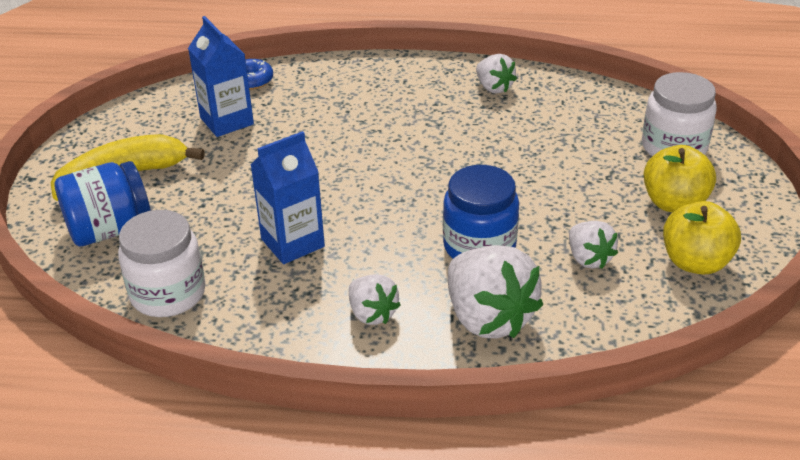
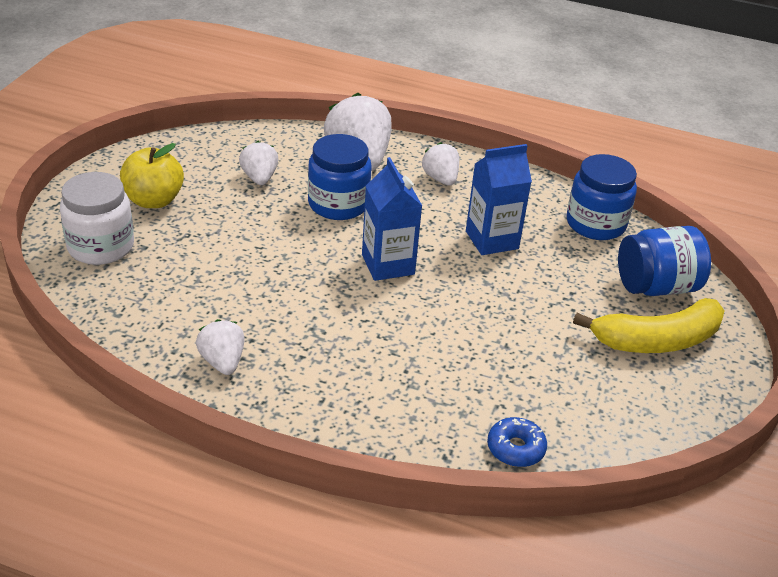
camera: 170 degrees left, 0 degrees up
white jar [118,210,206,317] -> blue jar [566,154,637,240]
blue carton [188,16,254,137] -> blue carton moved to [362,157,422,281]
yellow apple [663,201,741,275] -> none

